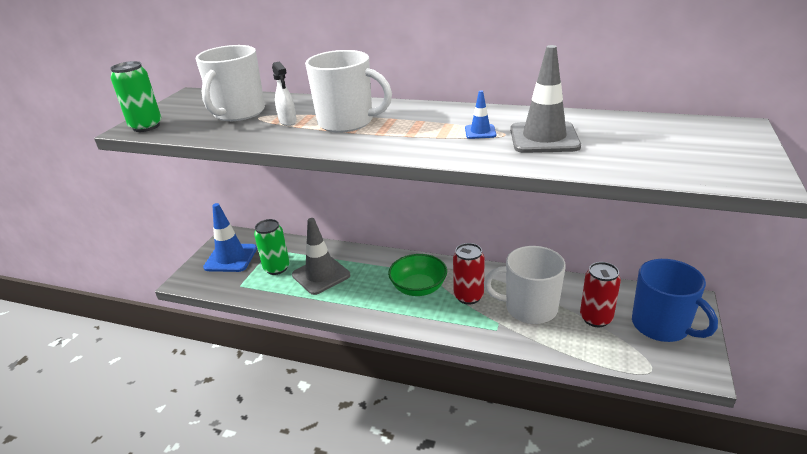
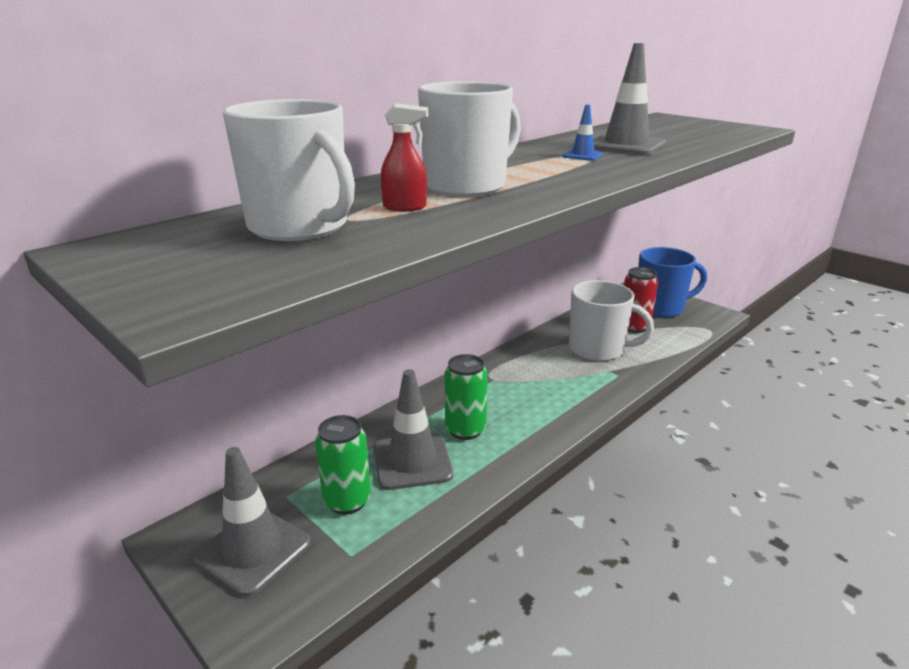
camera: 65 degrees left, 5 degrees down
green can [110,61,162,132] -> green can moved to [445,354,488,440]
blue traffic cone [203,203,257,272] -> grey traffic cone [193,447,311,597]
white spray bottle [272,61,297,126] -> red spray bottle [381,103,428,211]
green bowl [388,254,447,296] -> none
red can [453,243,485,305] -> none
white mug [484,246,566,324] -> white mug turned 105 degrees counterclockwise [569,280,654,361]

